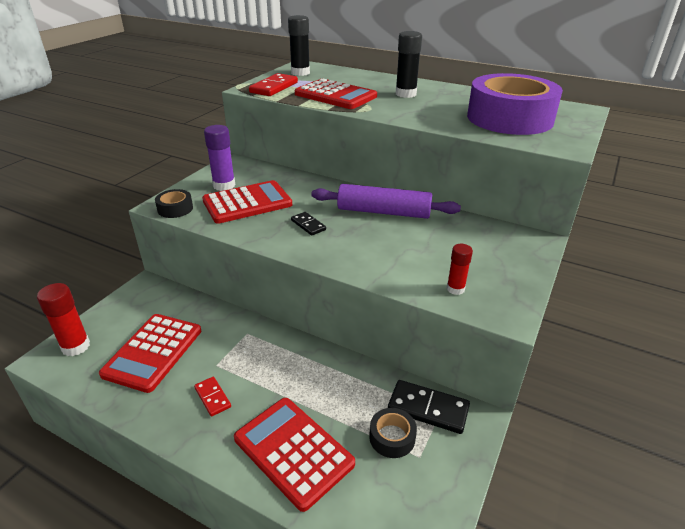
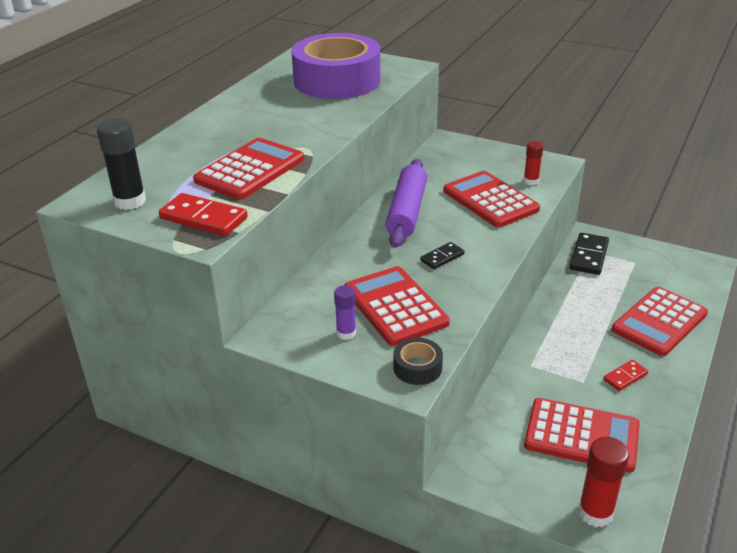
camera: 90 degrees left, 0 degrees up
purple glue stick [204,125,235,191] -> purple glue stick [334,285,356,340], size x0.62
black tape [369,408,417,458] -> none
black glue stick [396,31,422,98] -> none
none -> red calculator [444,171,540,228]

